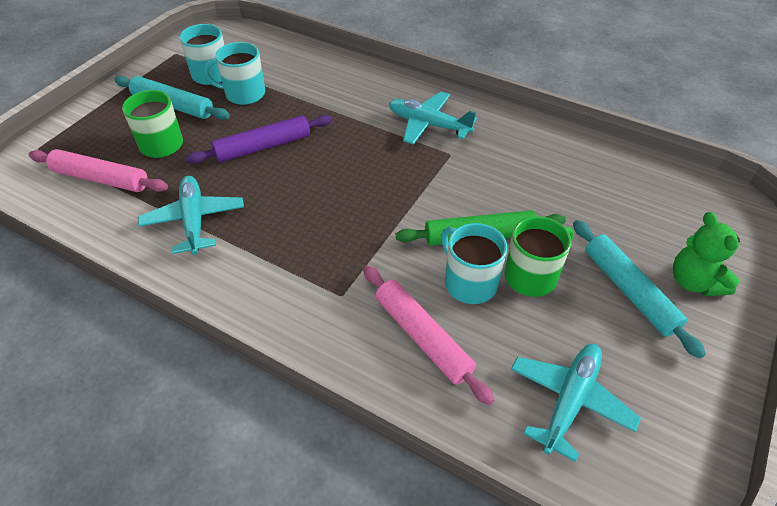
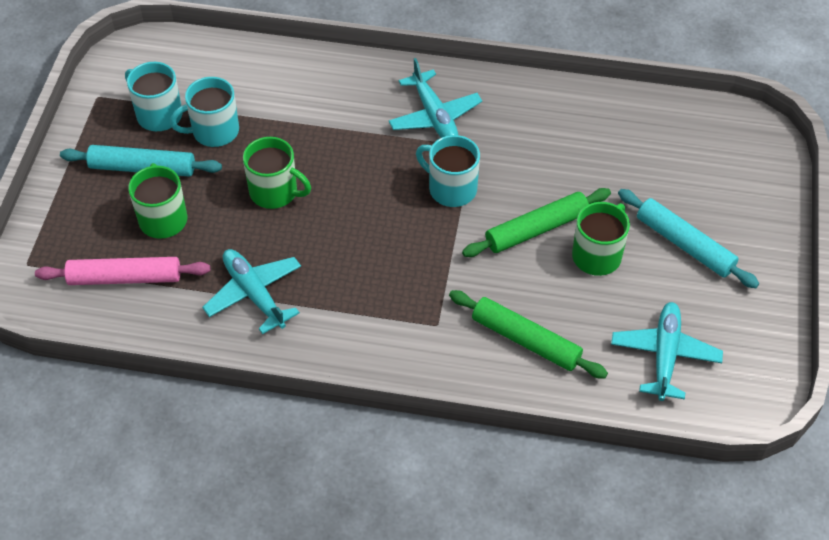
camera: 20 degrees left, 5 degrees up
purple rolling pin [186,115,332,164] -> green mug [243,137,311,209]
pink rolling pin [363,266,494,405] -> green rolling pin [449,290,608,379]
turquoise plane [389,92,477,145] -> turquoise plane turned 120 degrees counterclockwise [388,58,482,138]
turquoise mug [441,223,507,304] -> turquoise mug moved to [416,135,480,207]
green teddy bear [673,212,740,296] -> none

